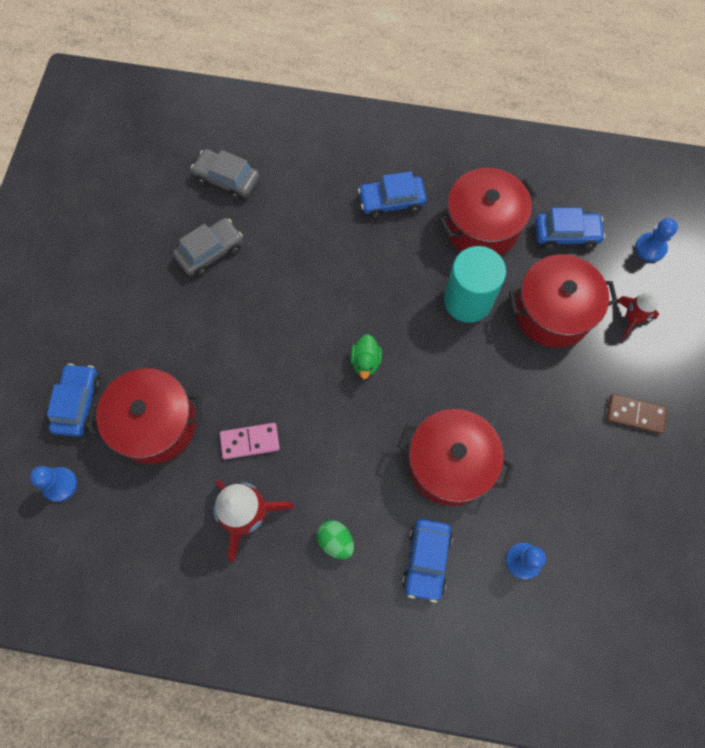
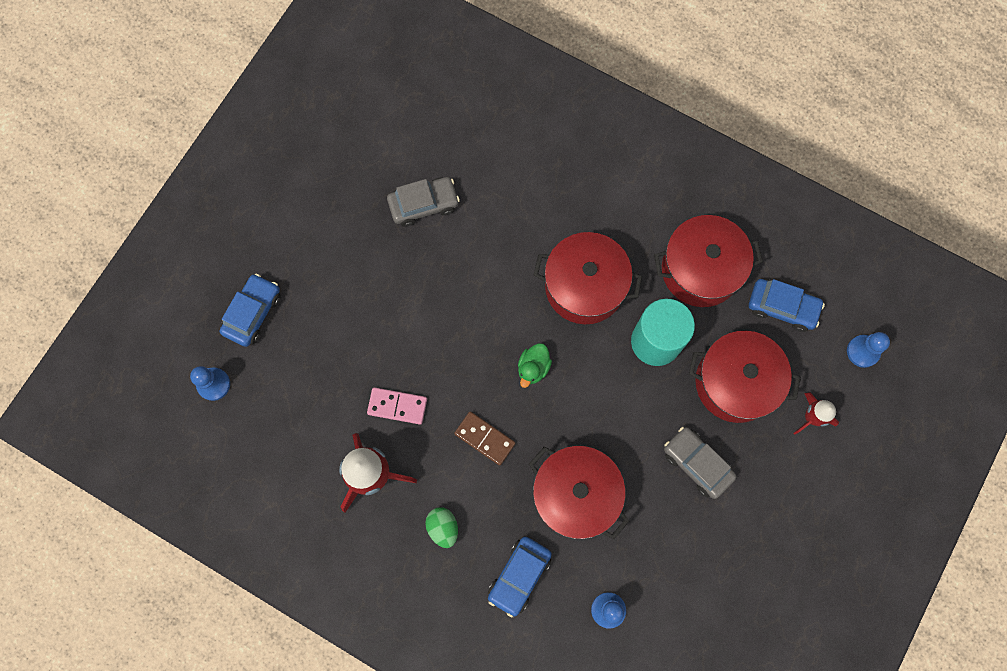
camera: 20 degrees right, 5 degrees up
red pot [88,368,202,464] -> red pot moved to [534,232,642,324]
grey car [191,149,259,200] -> grey car moved to [664,427,737,499]
blue car [358,171,427,218] -> none
brown domino [606,394,667,434] -> brown domino moved to [454,411,515,466]

